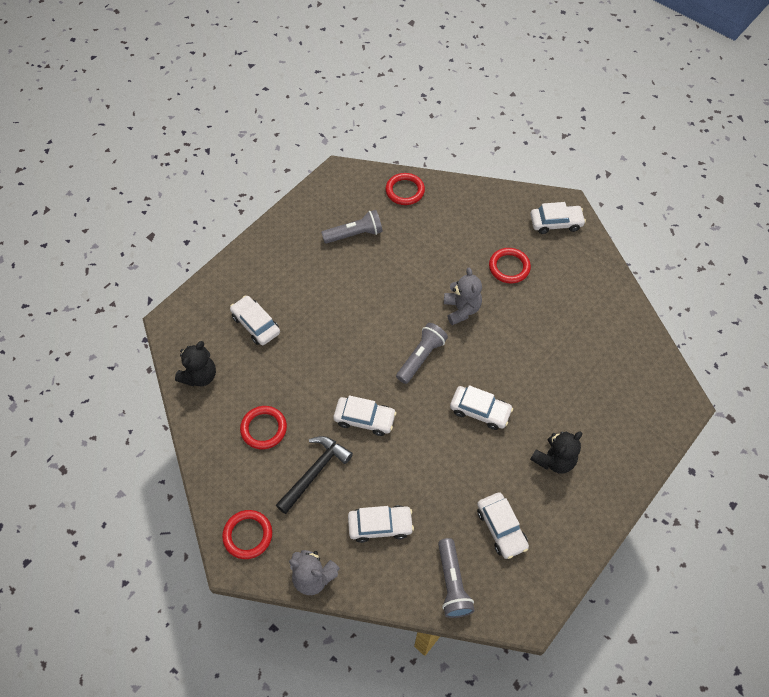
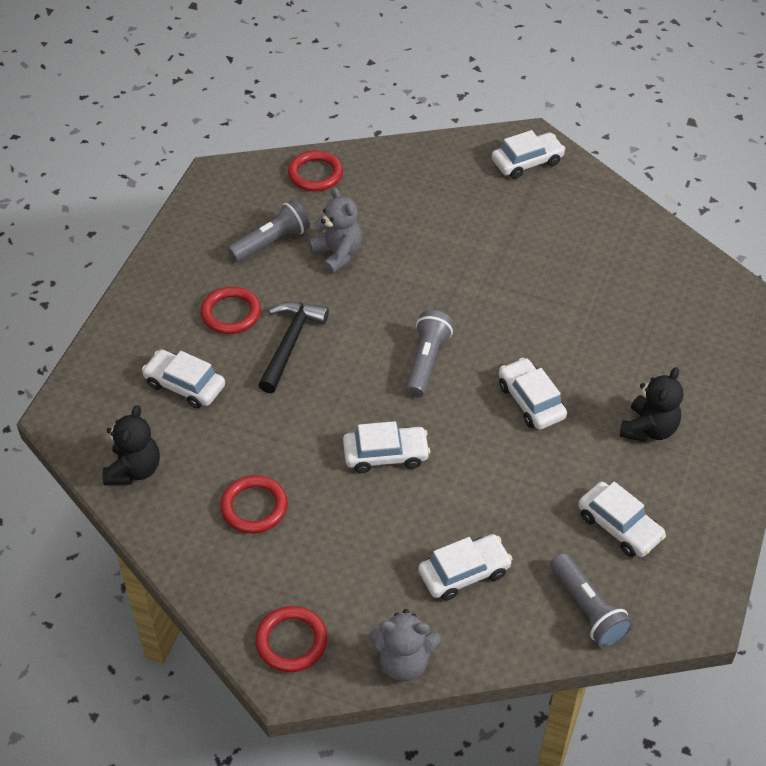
camera: 20 degrees left, 10 degrees down
black hammer [276,436,353,514] -> black hammer moved to [258,302,329,393]
grey teddy bear [444,268,482,325] -> grey teddy bear moved to [309,187,362,274]
white car [450,385,513,430] -> white car turned 120 degrees counterclockwise [499,358,567,430]
red ring [489,248,531,284] -> red ring moved to [201,286,261,334]

